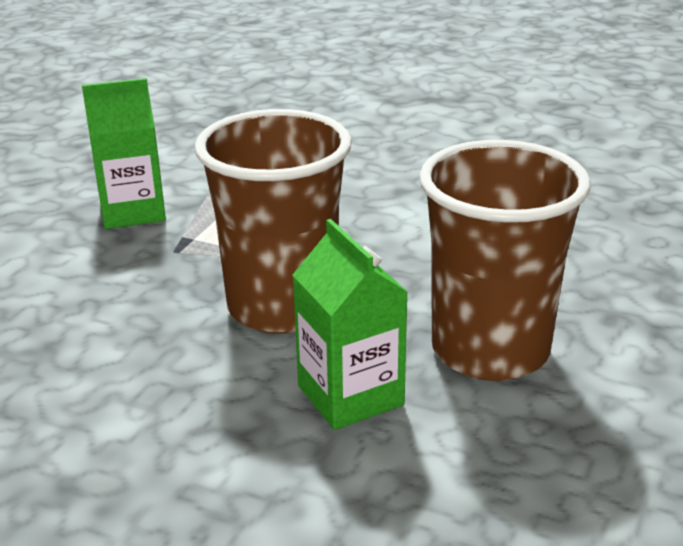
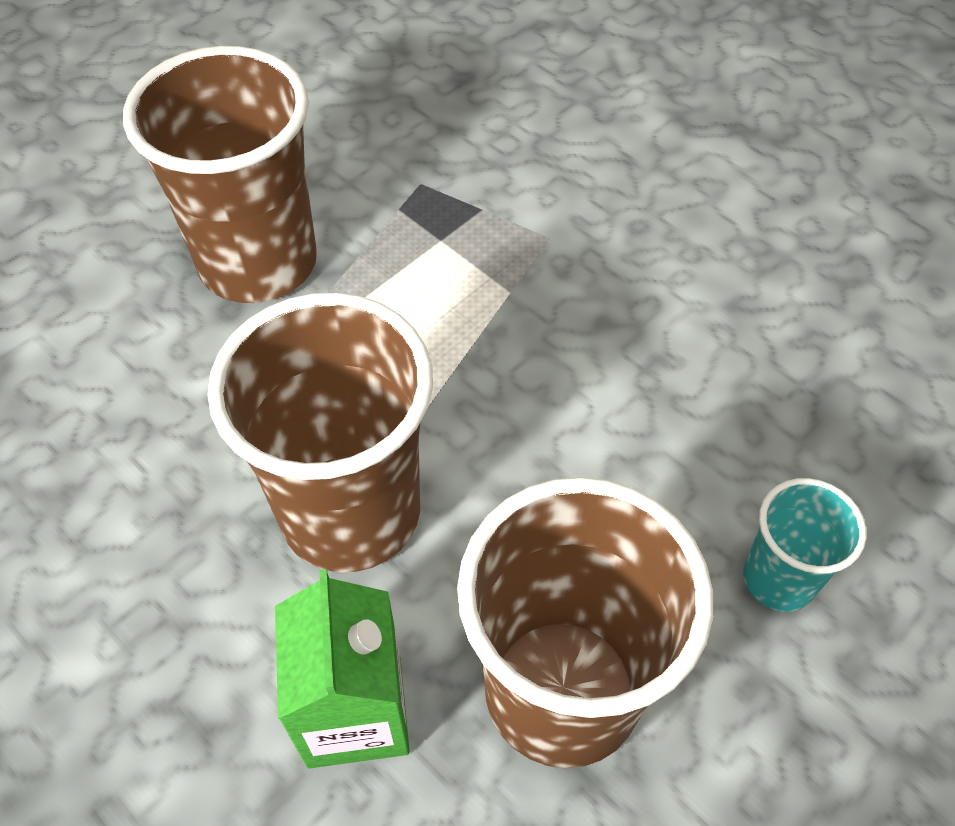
camera: 20 degrees right, 25 degrees up
green carton [82,78,166,229] -> brown cup [123,46,317,303]
none -> turquoise cup [743,478,866,612]

